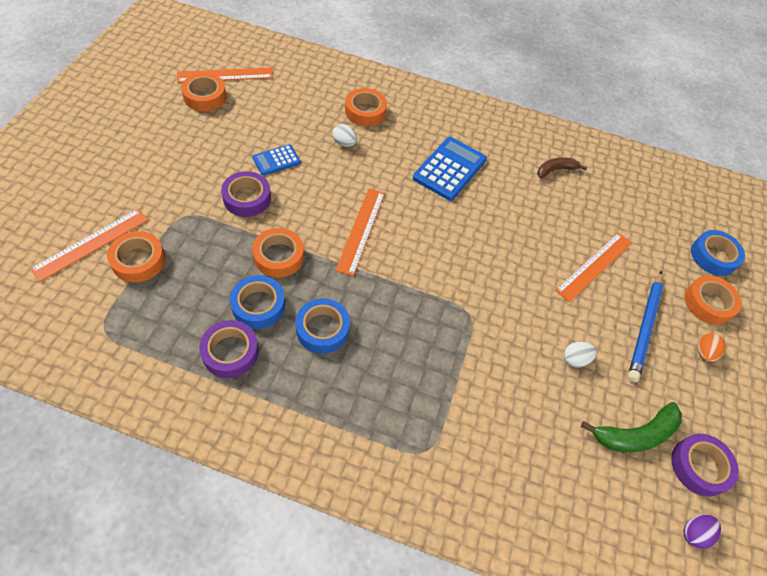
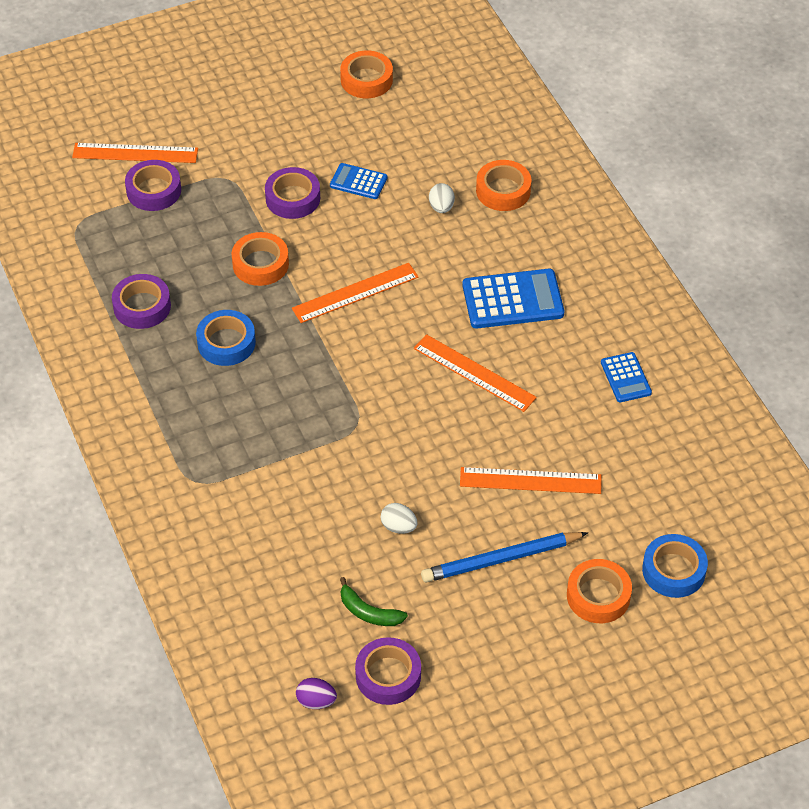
camera: 55 degrees right, 5 degrees down
orange tape [107,231,166,283] -> purple tape [125,160,181,211]
orange ruler [177,68,273,83] -> orange ruler moved to [414,334,537,412]
blue tape [230,275,285,329] -> none
brown banana [537,157,587,178] -> blue calculator [601,352,652,402]
green banana [581,402,682,452] -> green banana [340,577,408,626], size x0.66
orange egg [698,333,726,362] -> none

